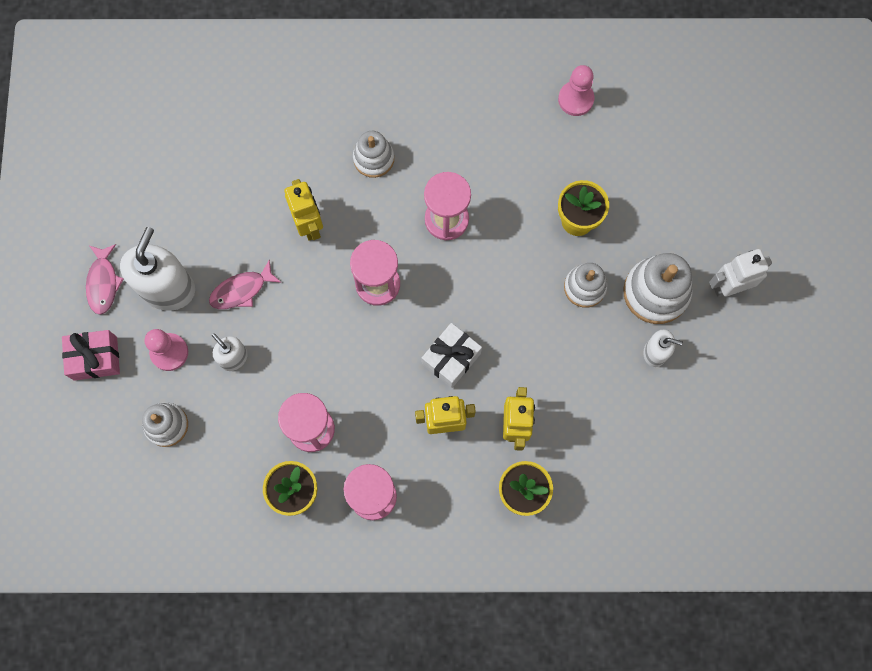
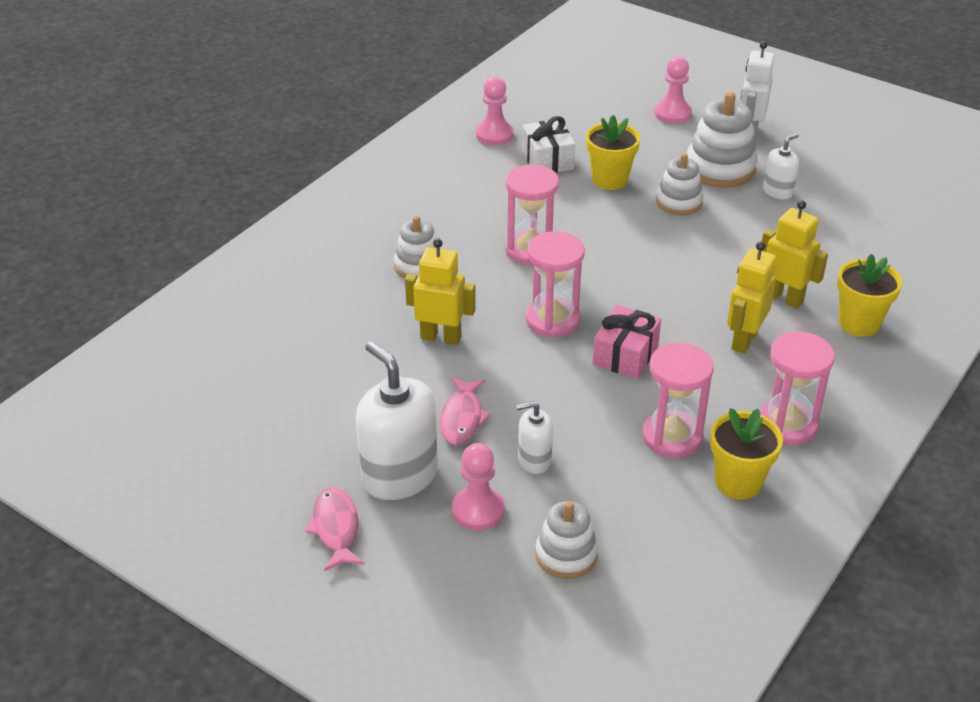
camera: 55 degrees left, 35 degrees down
pink gift [62,330,120,381] -> pink gift moved to [593,305,661,379]
pink fish [86,244,124,315] -> pink fish turned 135 degrees counterclockwise [305,487,365,571]
white gift [422,323,482,388] -> white gift moved to [522,116,575,173]
none -> pink pawn [654,56,692,124]

